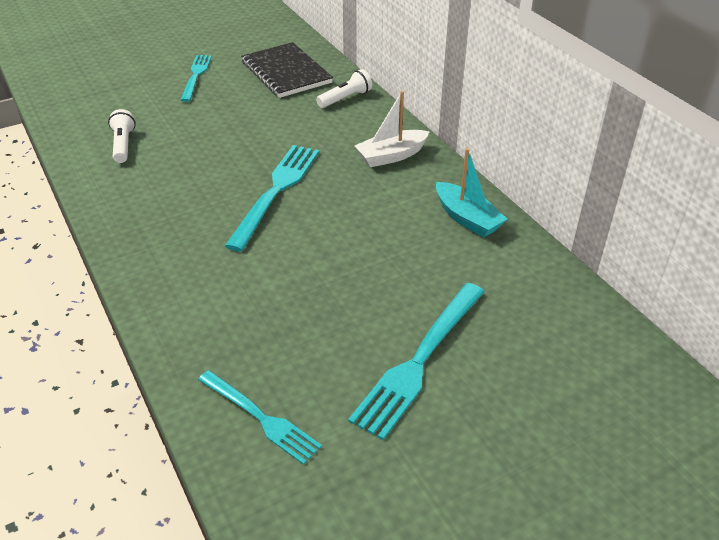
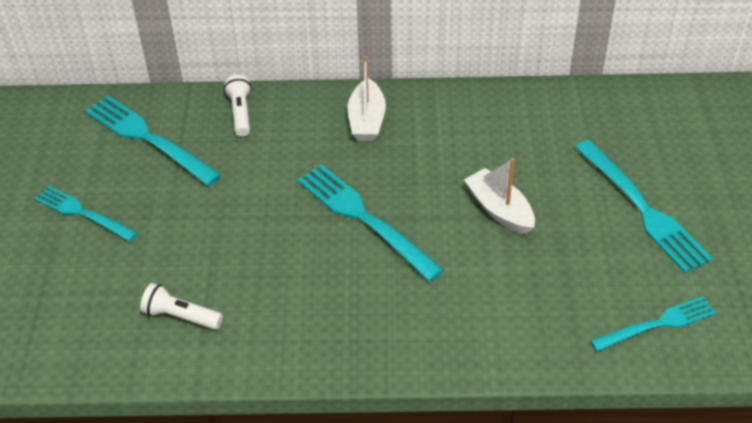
camera: 60 degrees left, 5 degrees up
black notebook [241,42,333,98] -> turquoise fork [85,95,221,186]
turquoise boat [436,148,507,238] -> none
none -> white boat [464,158,535,235]

